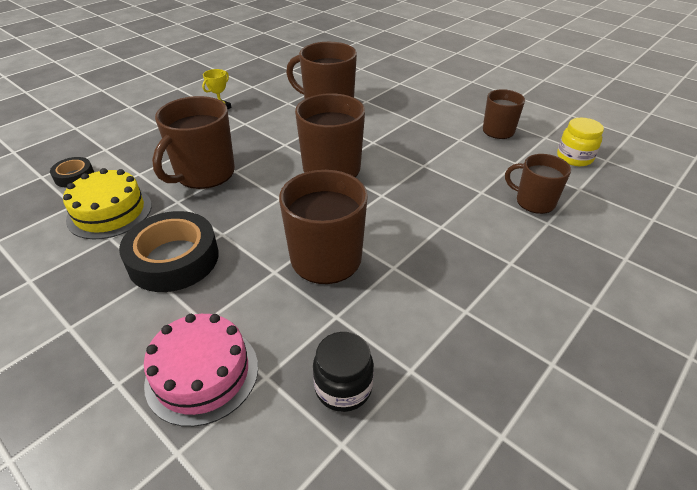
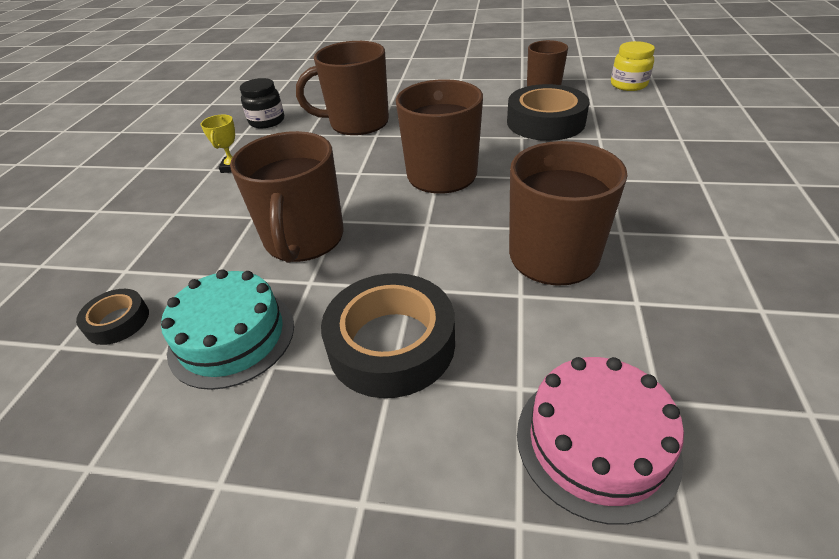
camera: 30 degrees left, 0 degrees up
yellow cake [63,168,152,239] -> turquoise cake [161,269,294,390]
black jar [313,332,374,412] -> black jar moved to [240,78,284,128]
brown mug [505,154,571,214] -> none
none -> black tape [507,84,589,141]

